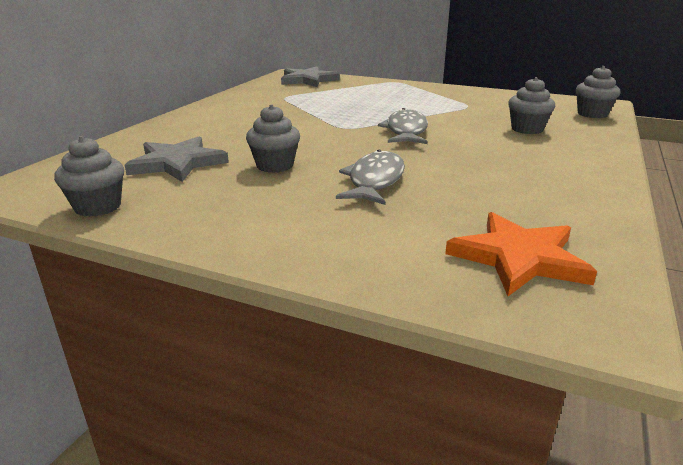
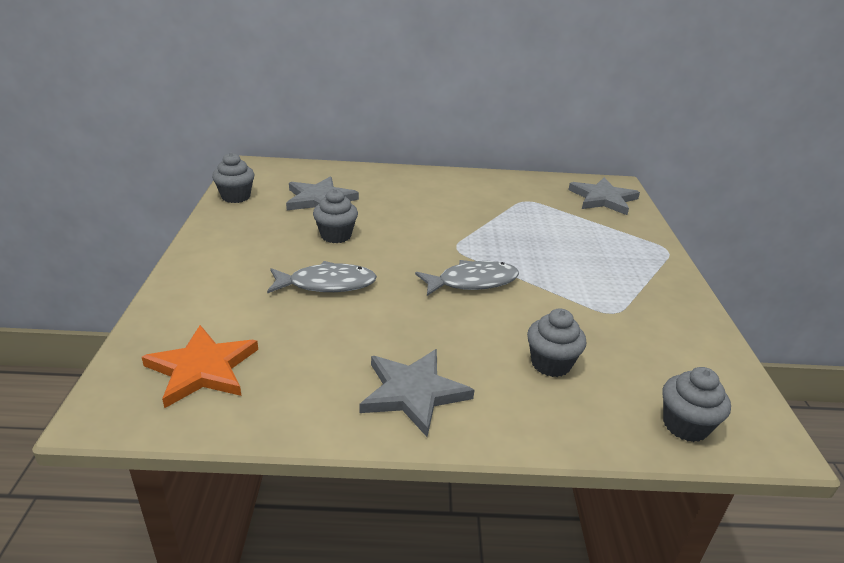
camera: 65 degrees right, 5 degrees up
none -> grey star [360,349,474,437]

